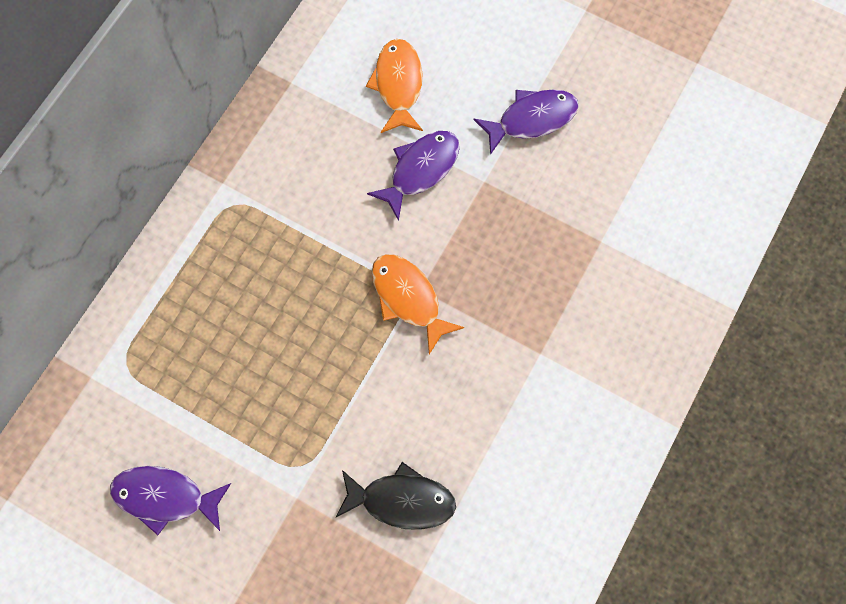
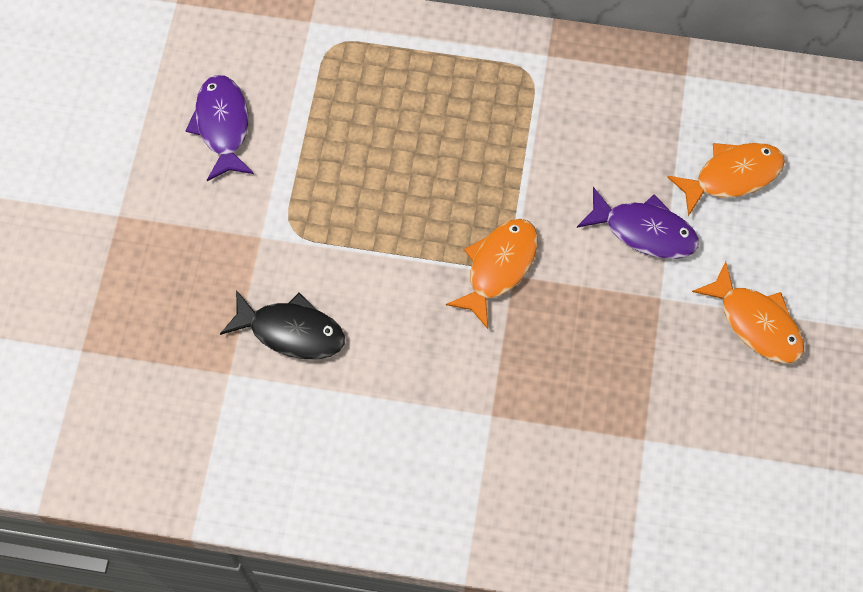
camera: 70 degrees right, 5 degrees down
black fish [335,462,456,530] -> black fish turned 60 degrees counterclockwise [220,290,345,359]
purple fish [473,89,579,155] -> orange fish [692,261,804,364]

